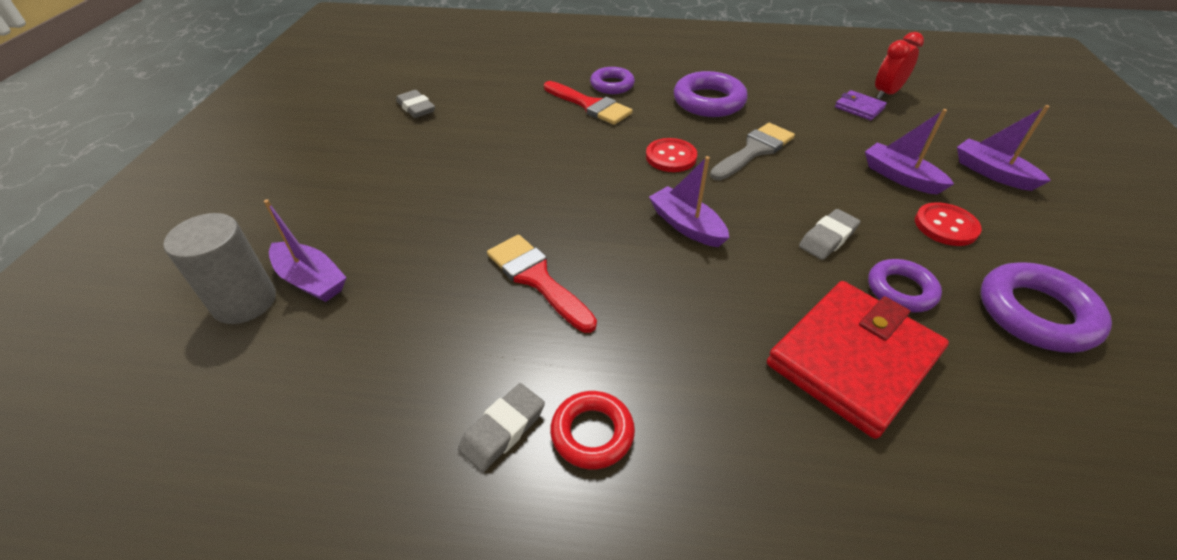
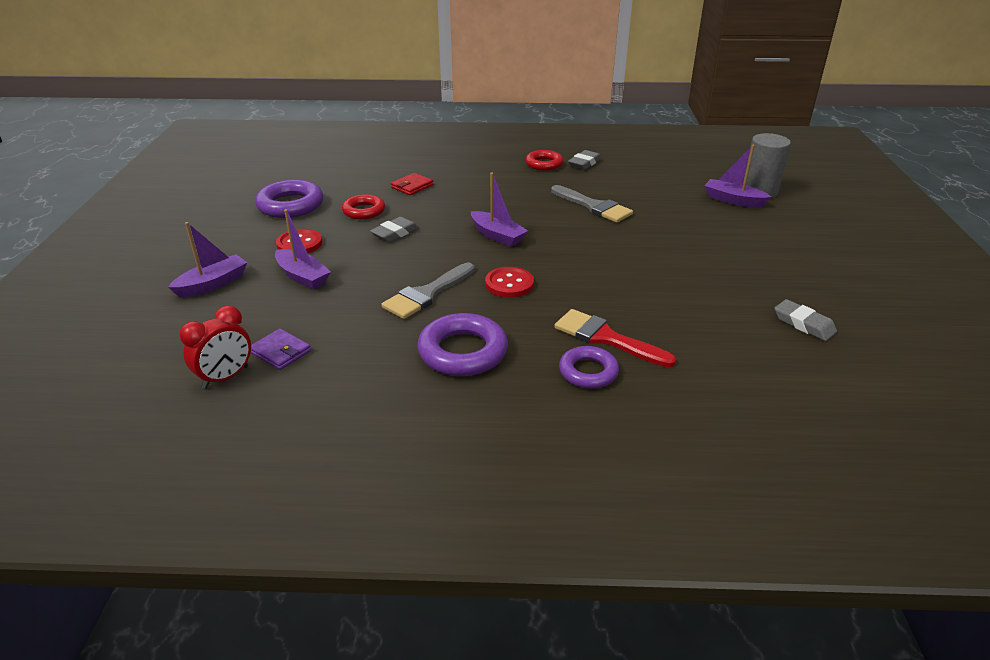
camera: 175 degrees right, 10 degrees down
red brush [487,235,597,333] -> grey brush [551,185,633,223]
red wallet [767,281,949,439] -> red wallet [391,173,433,195], size x0.45
purple ring [868,259,942,312] -> red ring [342,194,385,219]
purple boat [957,105,1051,191] -> purple boat turned 90 degrees counterclockwise [168,222,248,298]

